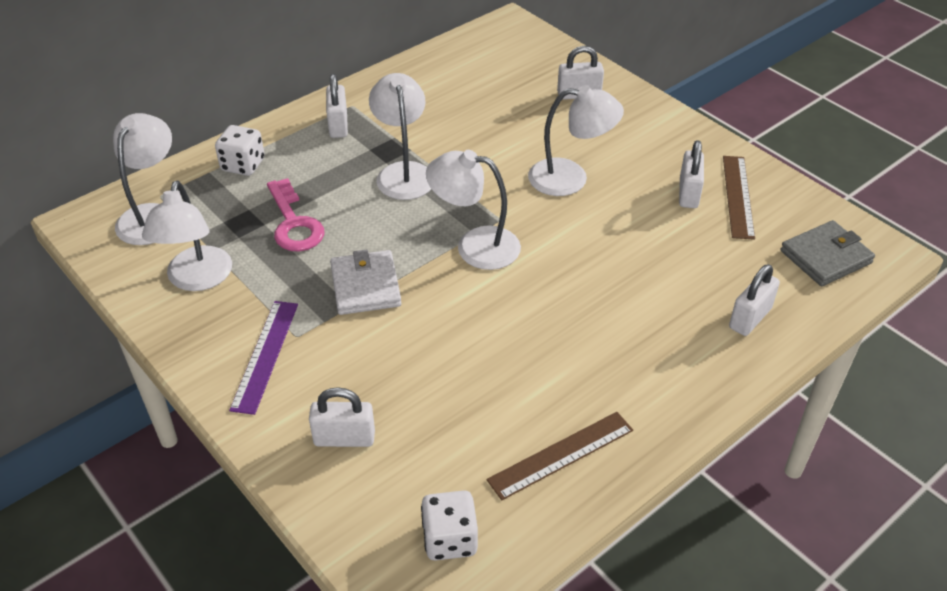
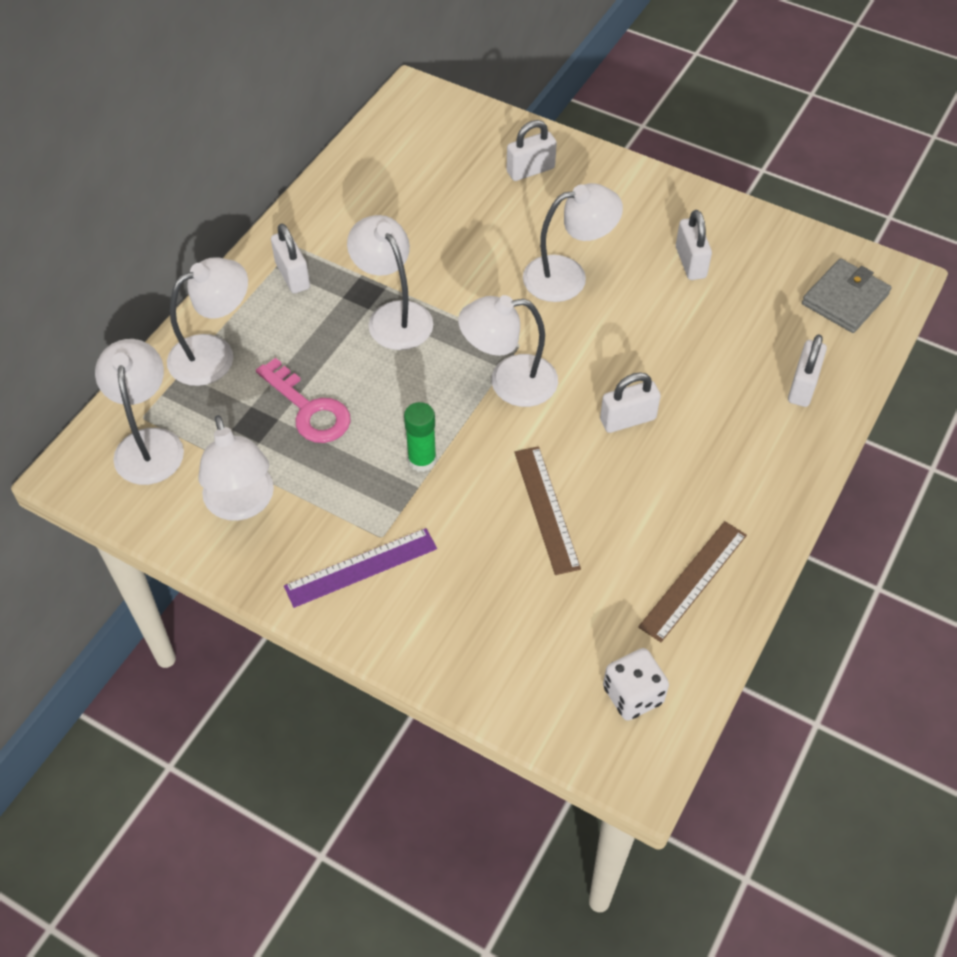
camera: 20 degrees left, 10 degrees up
white dice [215,125,265,176] -> white lamp [167,257,248,386]
purple ruler [229,301,298,415] -> purple ruler turned 75 degrees clockwise [284,528,437,608]
white padlock [309,387,375,447] -> white padlock moved to [600,372,661,433]
white wallet [330,249,401,315] -> green glue stick [404,402,437,472]
brown ruler [723,156,755,240] -> brown ruler moved to [514,446,581,575]

